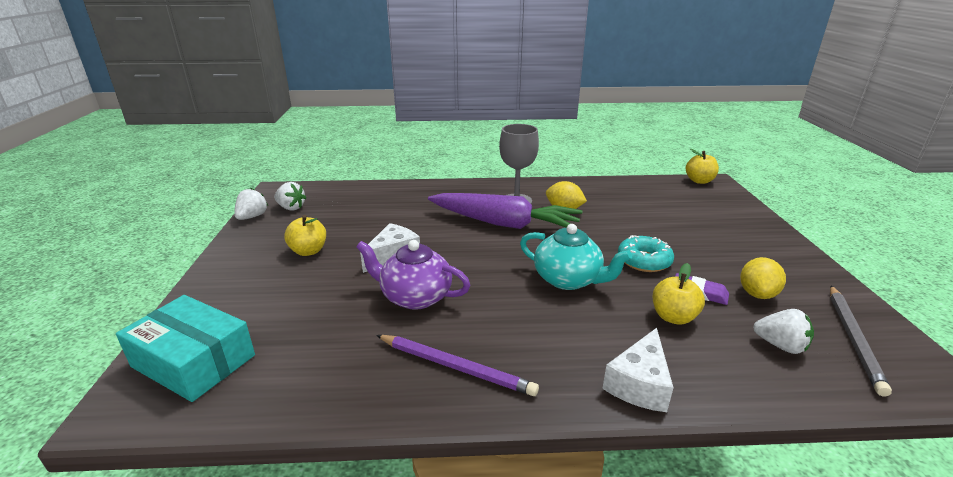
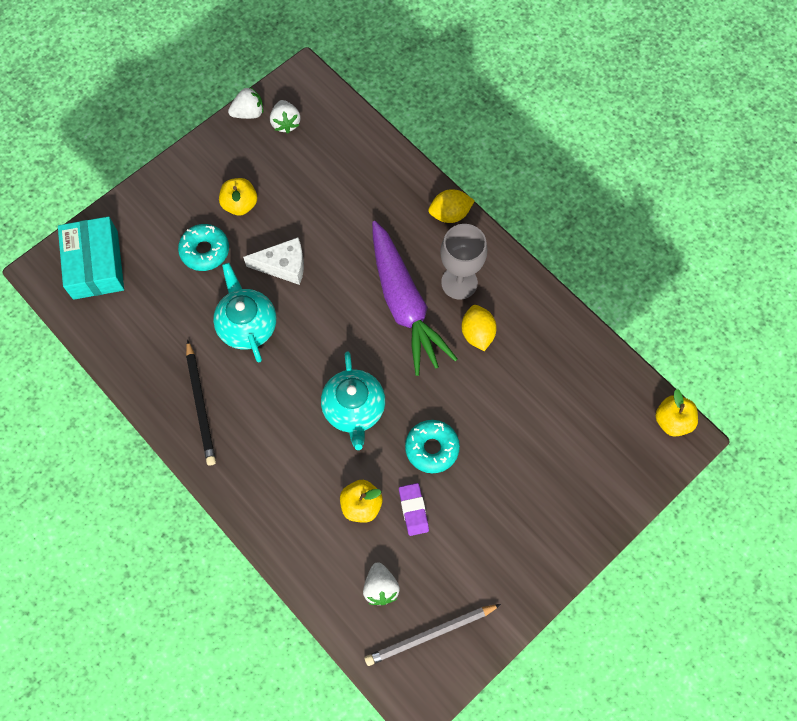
camera: 50 degrees right, 40 degrees up
purple teapot [356,240,470,310] -> turquoise teapot [213,263,276,362]
purple pencil [376,335,539,396] -> black pencil [186,340,216,465]
white cheese [602,328,674,412] -> none
yellow lemon [740,257,786,299] -> yellow lemon moved to [428,189,475,223]
none -> turquoise donut [178,224,229,271]

